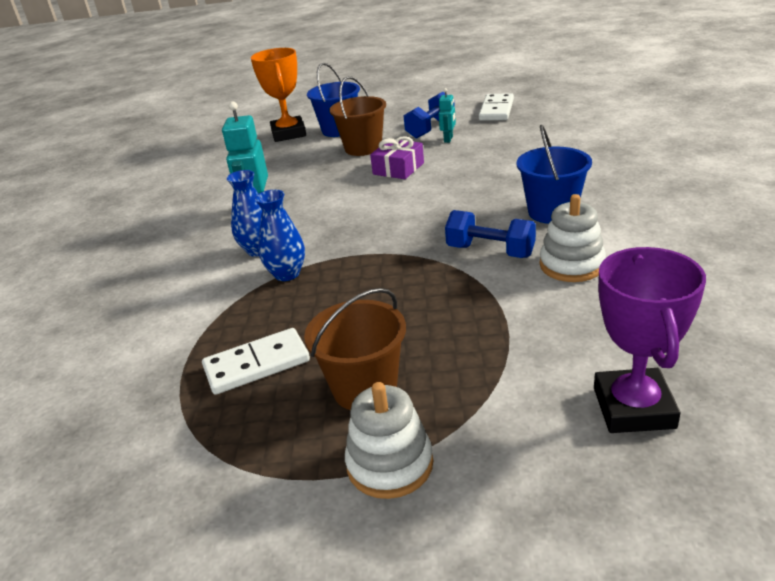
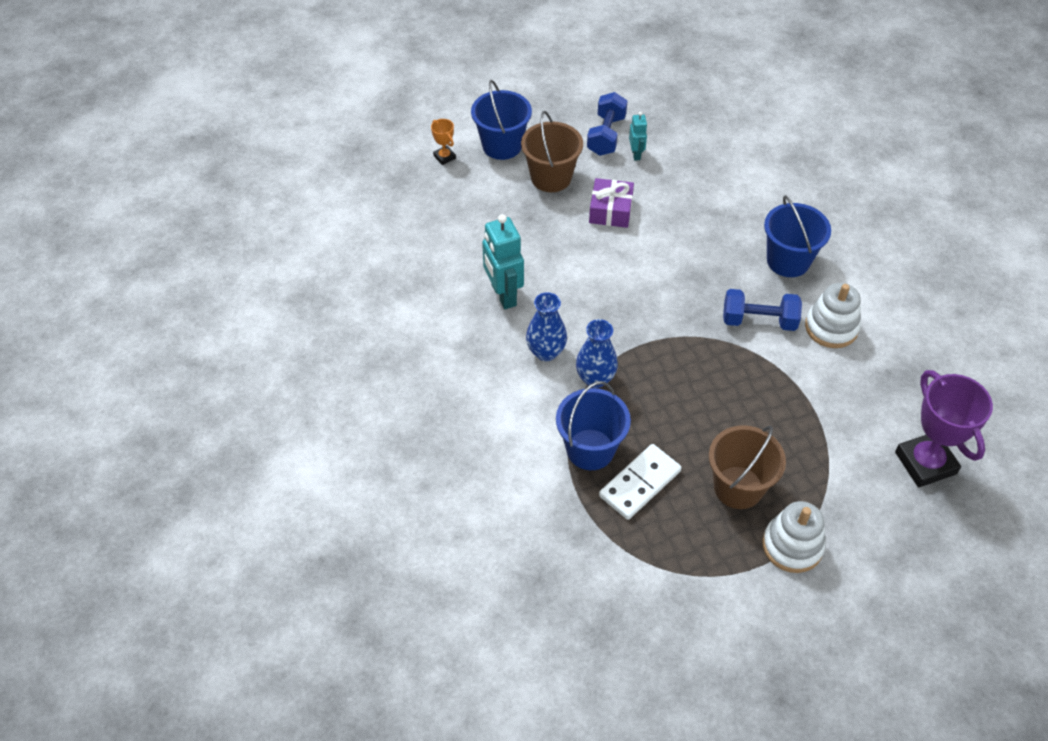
camera: 25 degrees left, 20 degrees up
orange trophy [251,48,306,142] -> orange trophy [431,119,456,165], size x0.45
white domino [479,93,514,121] -> none
none -> blue bucket [556,381,631,470]

